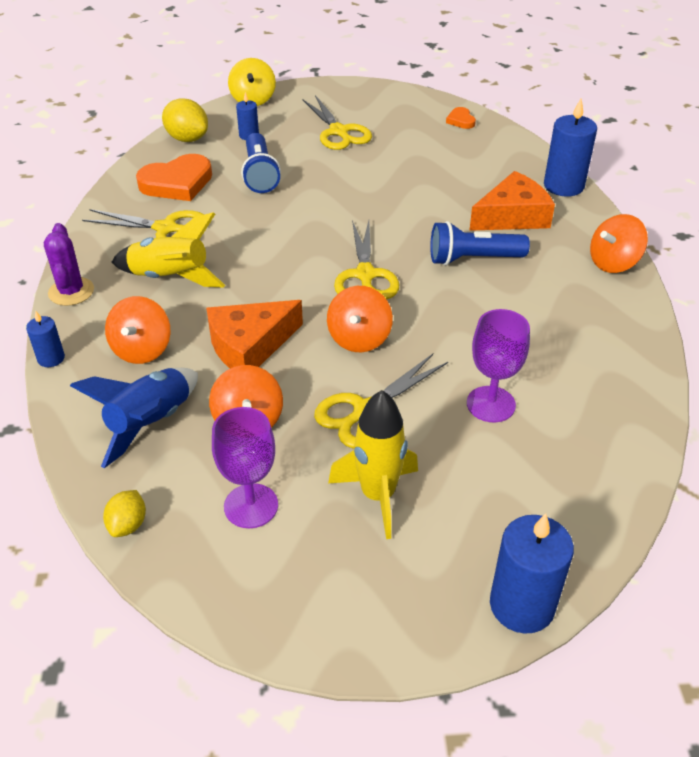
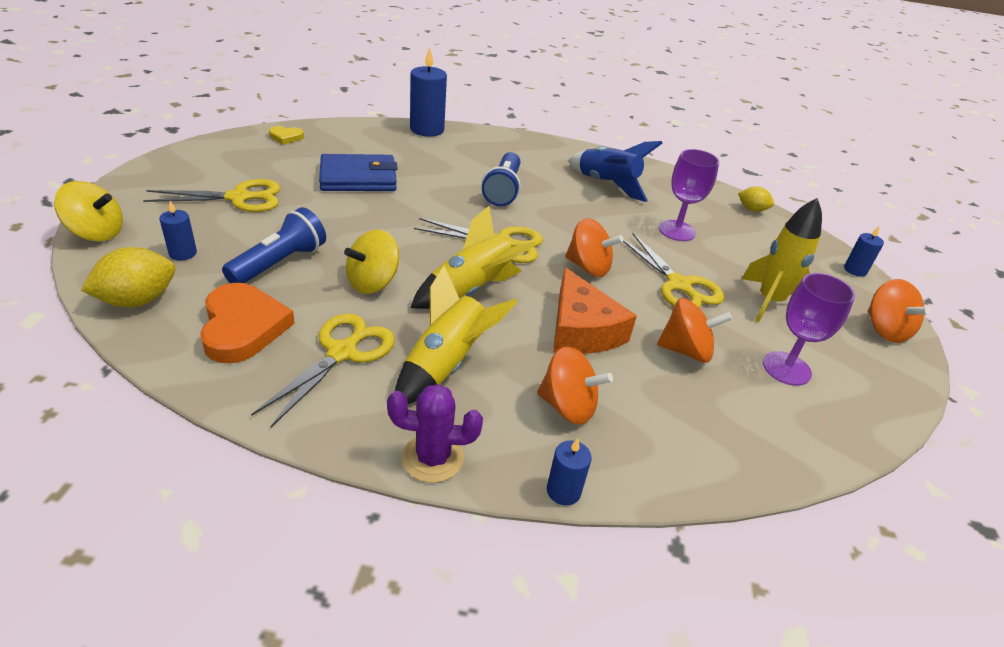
camera: 80 degrees left, 5 degrees down
blue rocket [70,368,198,468] -> blue rocket moved to [568,141,662,202]
yellow lemon [103,490,146,537] -> yellow lemon moved to [738,186,774,212]
blue flashlight [241,133,281,193] -> blue flashlight turned 60 degrees counterclockwise [222,207,326,283]
orange heart [446,107,476,129] -> yellow heart [269,126,304,145]
orange cheese [469,171,555,231] -> none
blue candle [490,513,574,634] -> blue candle [844,226,884,277], size x0.53
orange spinning top [590,214,648,273] -> orange spinning top moved to [867,279,931,343]
none -> blue wallet [319,154,398,191]
none -> yellow spinning top [344,230,399,294]
none -> yellow rocket [411,206,536,309]

